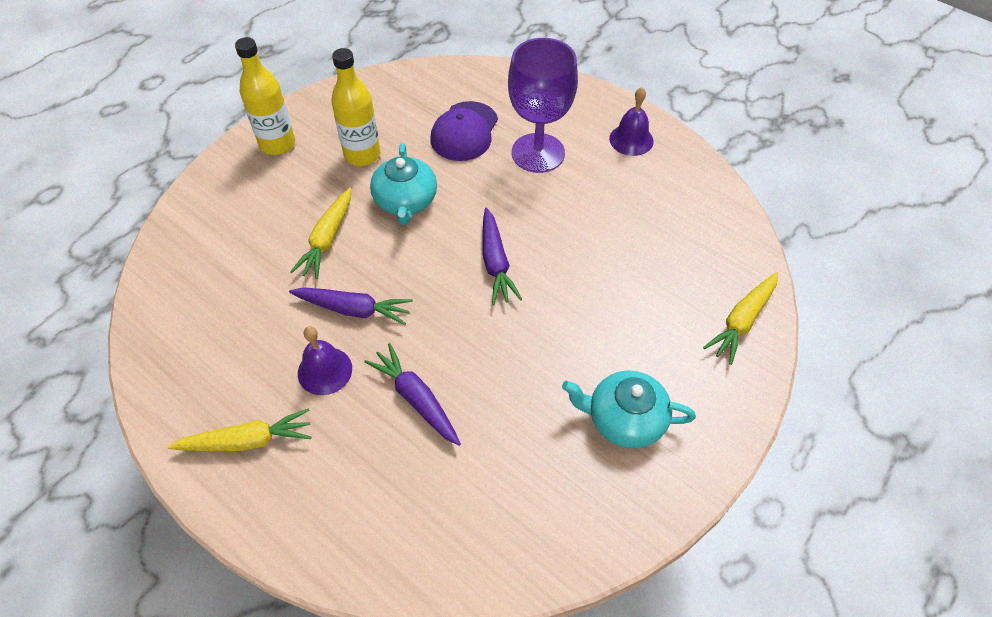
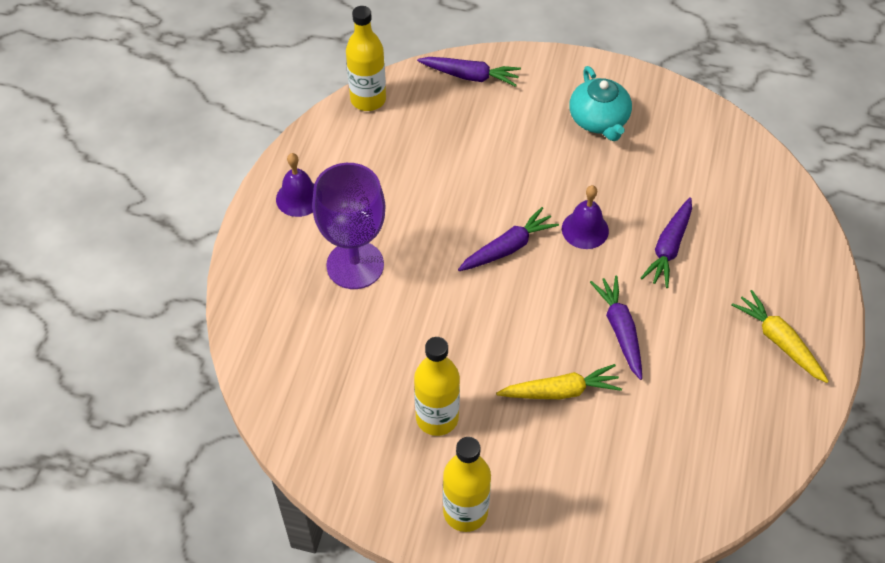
camera: 115 degrees left, 0 degrees up
purple bell [298,326,352,395] -> purple bell moved to [562,185,609,249]
turquoise teapot [370,143,437,225] -> none
purple cap [431,101,498,161] -> none
yellow carrot [703,272,778,365] -> purple carrot [417,57,521,87]
none -> yellow bottle [346,6,386,111]

